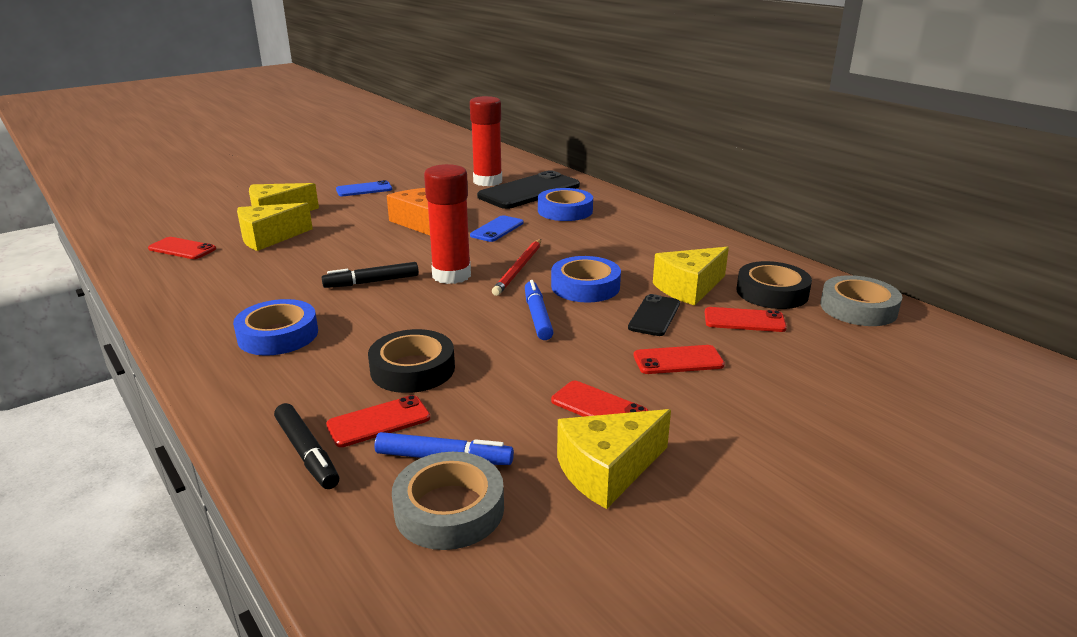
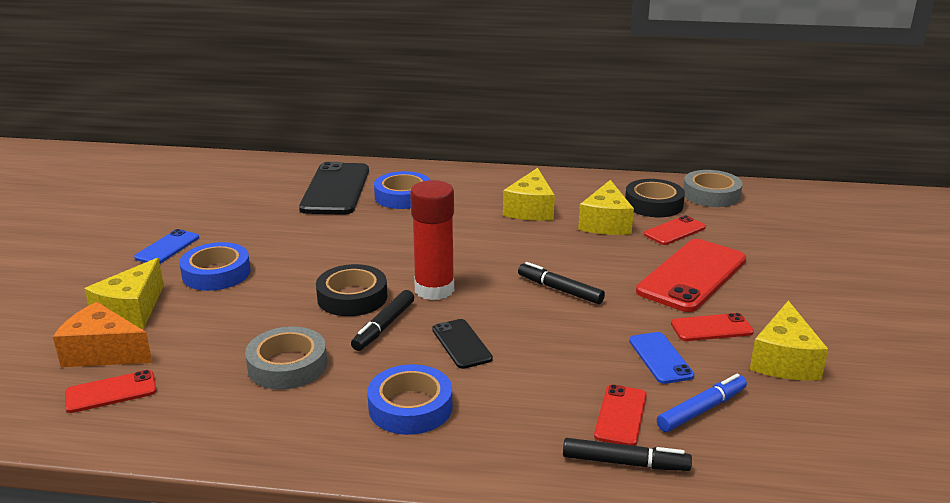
camera: 45 degrees left, 0 degrees up
yellow cheese [237,203,313,251] -> yellow cheese moved to [503,168,555,221]
black tape [368,329,455,393] -> black tape moved to [316,264,387,316]
orange cheese [387,188,430,235] -> orange cheese moved to [53,302,152,367]
grey tape [392,452,504,550] -> grey tape moved to [245,326,327,390]
red glue stick [470,96,502,186] -> none
blue phone [470,215,524,242] -> blue phone moved to [629,332,694,384]
red pencil [492,239,541,296] -> none
blue marker [525,280,554,340] -> black marker [518,262,605,304]
blue tape [551,256,621,303] -> blue tape moved to [179,242,251,291]
black phone [628,294,680,336] -> black phone moved to [432,319,493,369]
red phone [634,345,725,374] -> red phone [636,239,746,312], size x1.92

